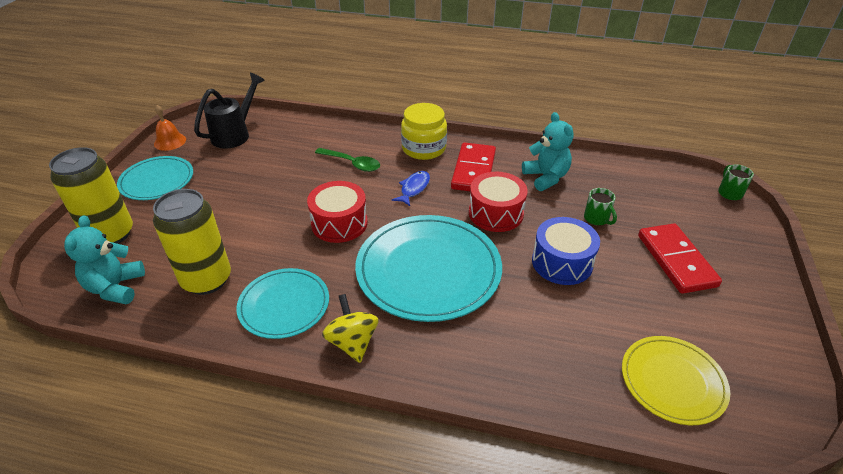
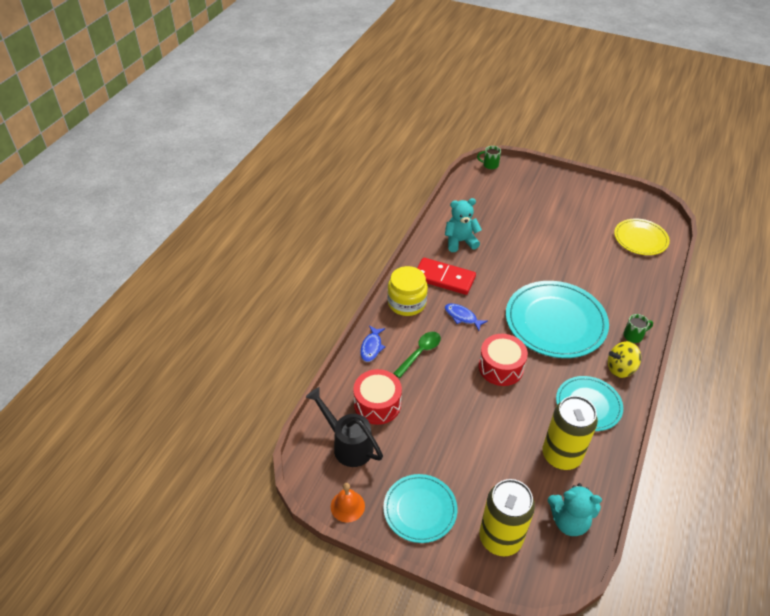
camera: 80 degrees left, 5 degrees up
red drum [469,172,528,232] -> red drum moved to [353,369,402,425]
blue drum [532,217,600,285] -> none
green mug [584,188,617,225] -> green mug moved to [623,314,653,343]
red domino [638,224,722,294] -> none
none -> blue fish [360,326,385,362]

